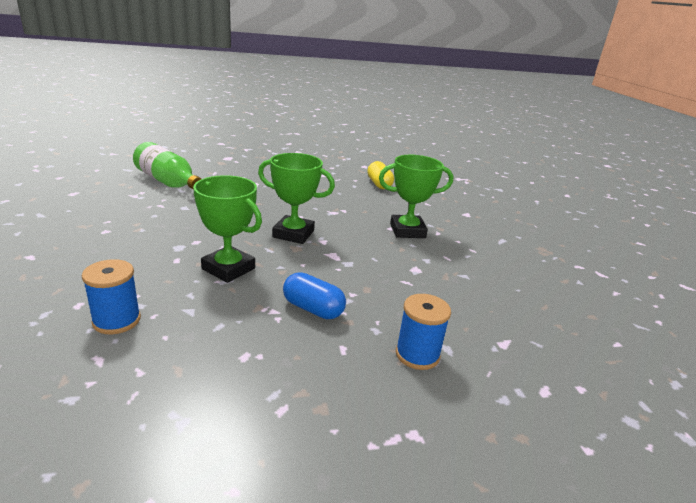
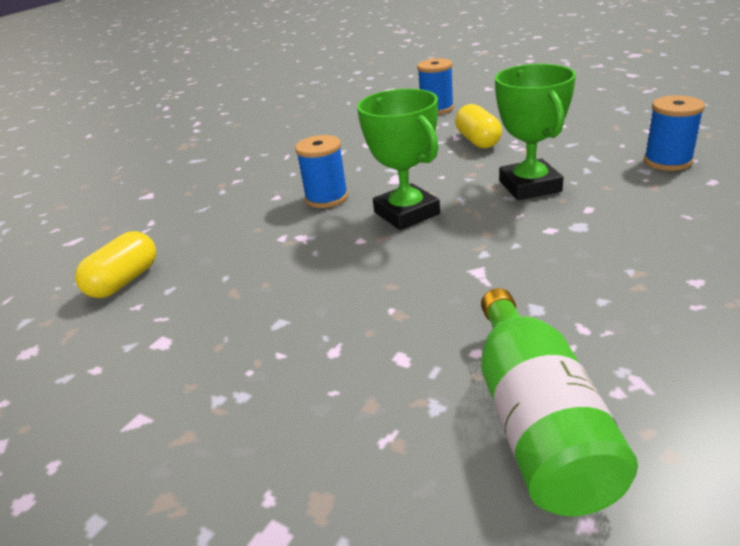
camera: 130 degrees left, 5 degrees up
blue capsule [283,272,346,319] -> yellow capsule [455,104,502,148]
green trophy [379,155,453,238] -> none
none -> blue spool [295,135,348,208]

